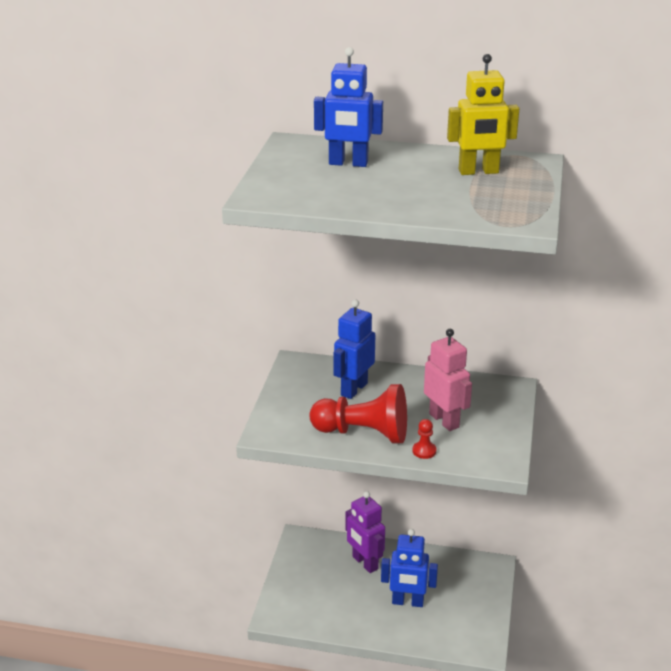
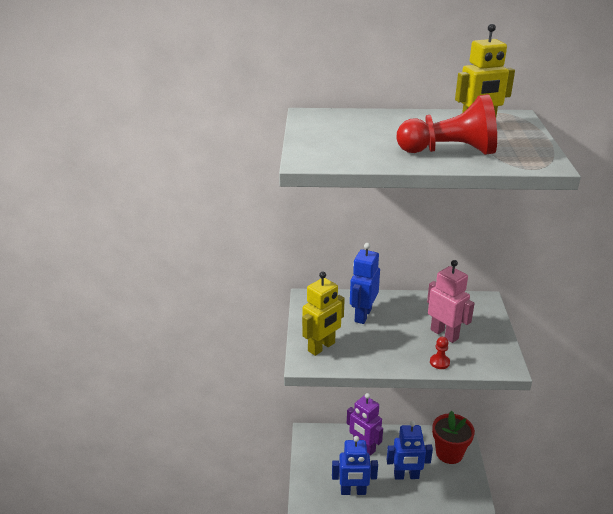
camera: 10 degrees left, 0 degrees up
red pawn [310,384,407,443] -> red pawn moved to [396,94,497,155]
blue robot [314,47,383,167] -> blue robot moved to [332,436,378,495]
none -> yellow robot [302,272,345,356]
none -> red flower pot [432,411,475,464]

